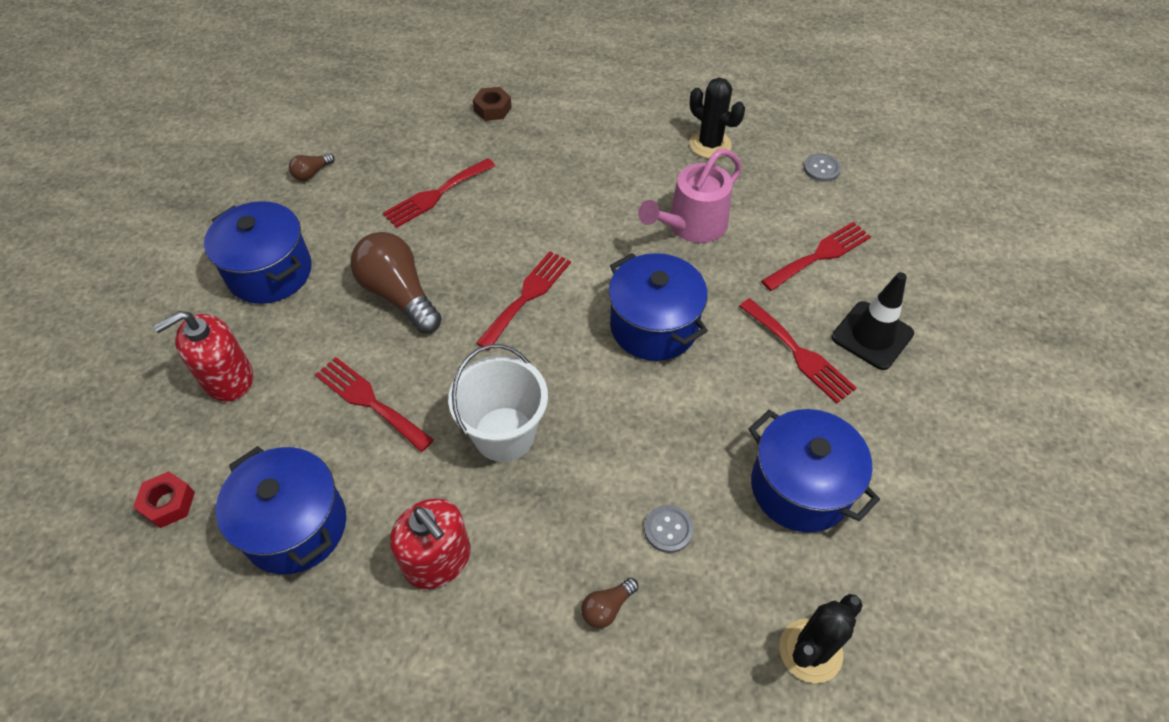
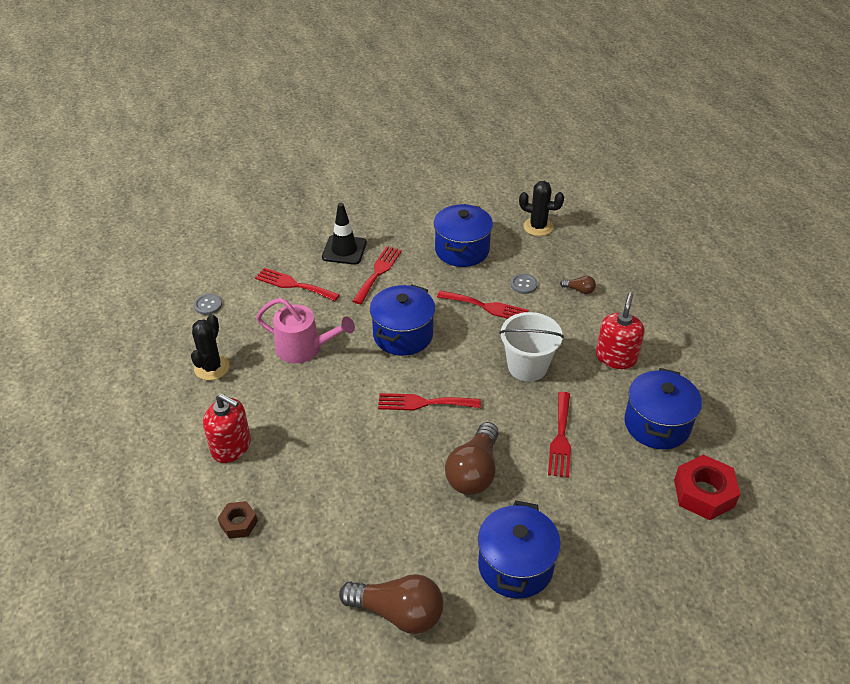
camera: 120 degrees left, 10 degrees down
red nut [133,471,195,528] -> red nut [674,455,740,520], size x1.72
red soap dispenser [153,311,253,402] -> red soap dispenser moved to [203,394,251,463]
brown light bulb [289,153,335,181] -> brown light bulb [339,574,444,634], size x2.21
red fork [383,158,495,228] -> red fork moved to [437,290,529,319]

